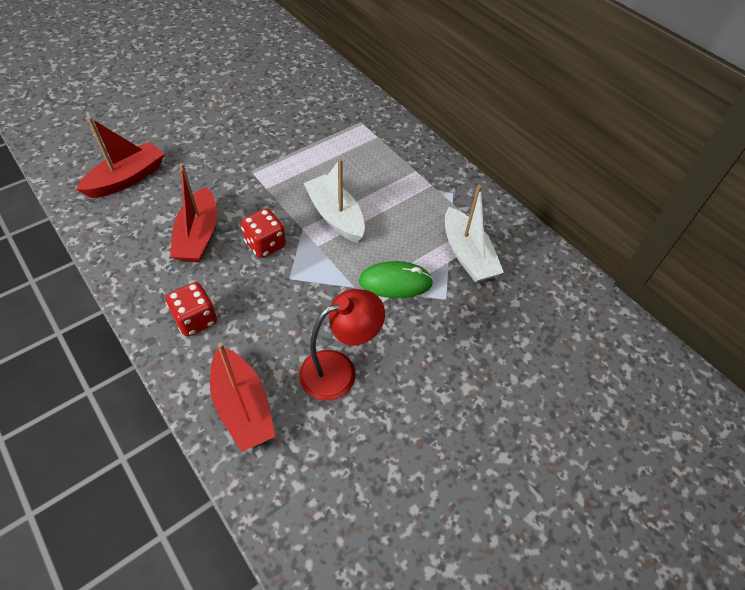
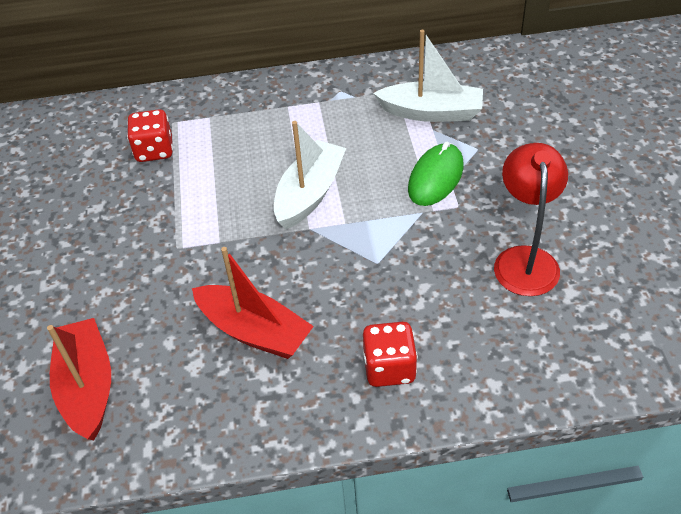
camera: 55 degrees left, 5 degrees down
red boat [210,343,276,452] -> none
red dice [241,208,286,258] -> red dice moved to [127,109,173,162]
white boat [303,159,365,243] -> white boat turned 120 degrees clockwise [274,121,346,229]

